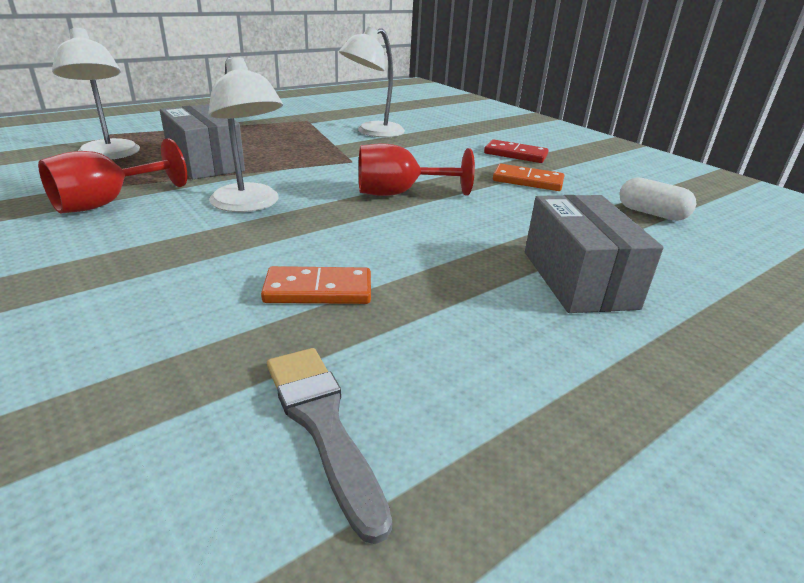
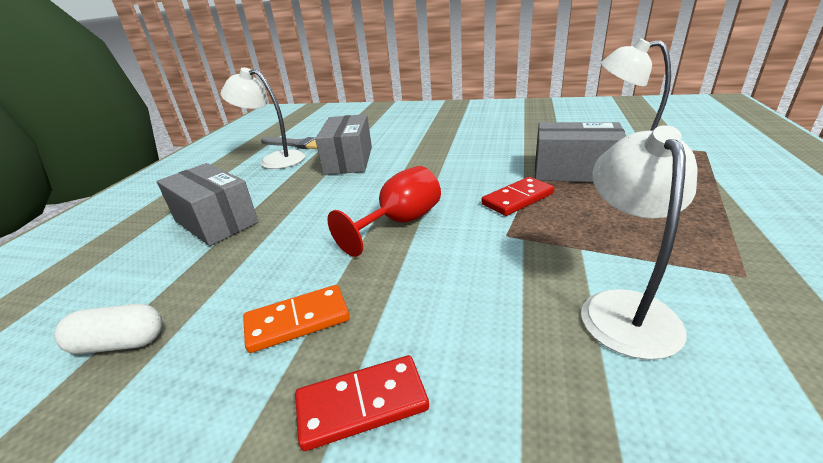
camera: 145 degrees right, 0 degrees up
red goblet [38,138,187,213] -> none
white lamp [208,57,283,212] -> white lamp moved to [221,67,305,169]
orange domino [261,266,371,304] -> grey box [315,114,372,175]
none -> red domino [482,177,554,216]

